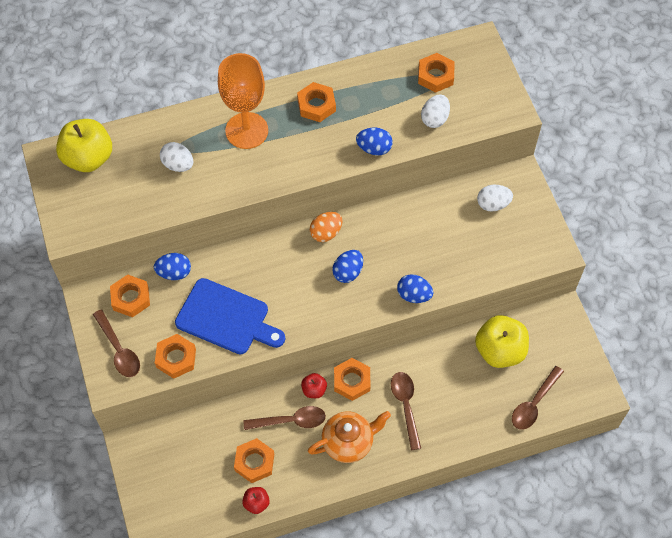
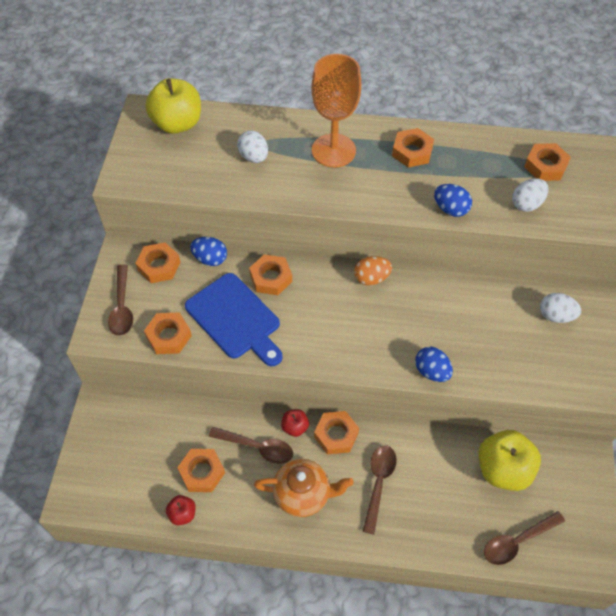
camera: 25 degrees right, 5 degrees down
blue egg [332,250,363,283] -> none
none -> orange nut [249,254,292,295]

